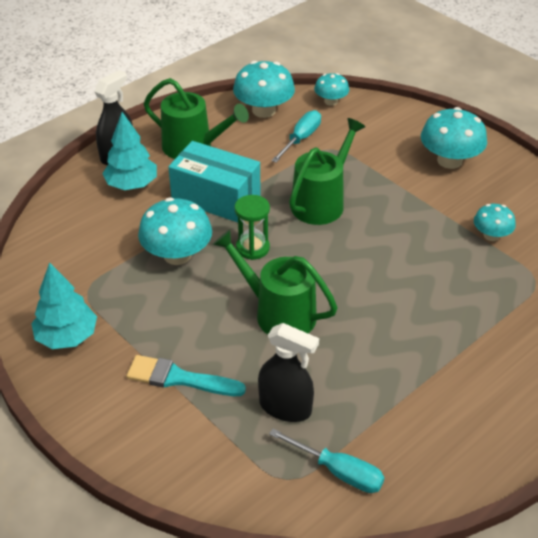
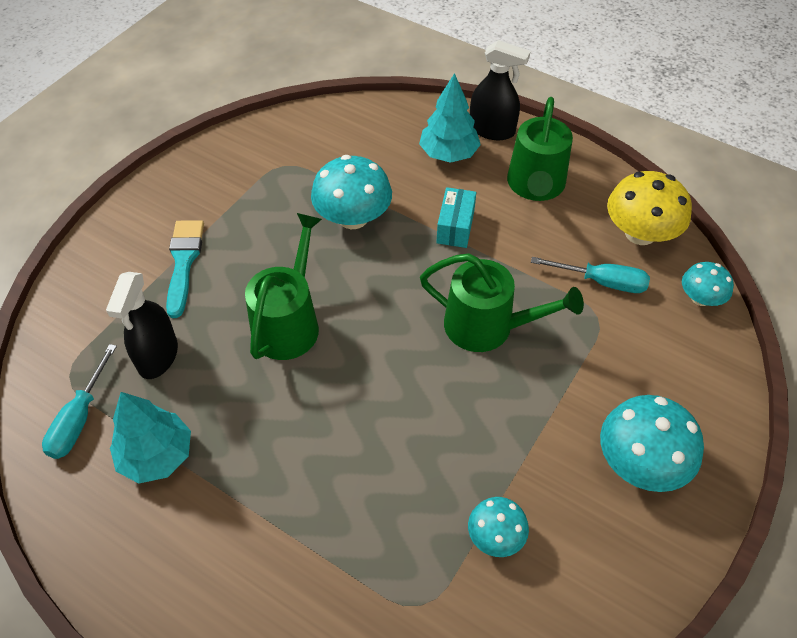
camera: 75 degrees right, 10 degrees up
turquoise tree [31,262,97,349] -> turquoise tree moved to [110,392,191,483]
turquoise box [168,141,260,222] -> turquoise box [436,187,476,248], size x0.56
turquoise mushroom [233,61,295,118] -> yellow mushroom [607,171,692,245]
green hourglass [235,195,270,260] -> none

